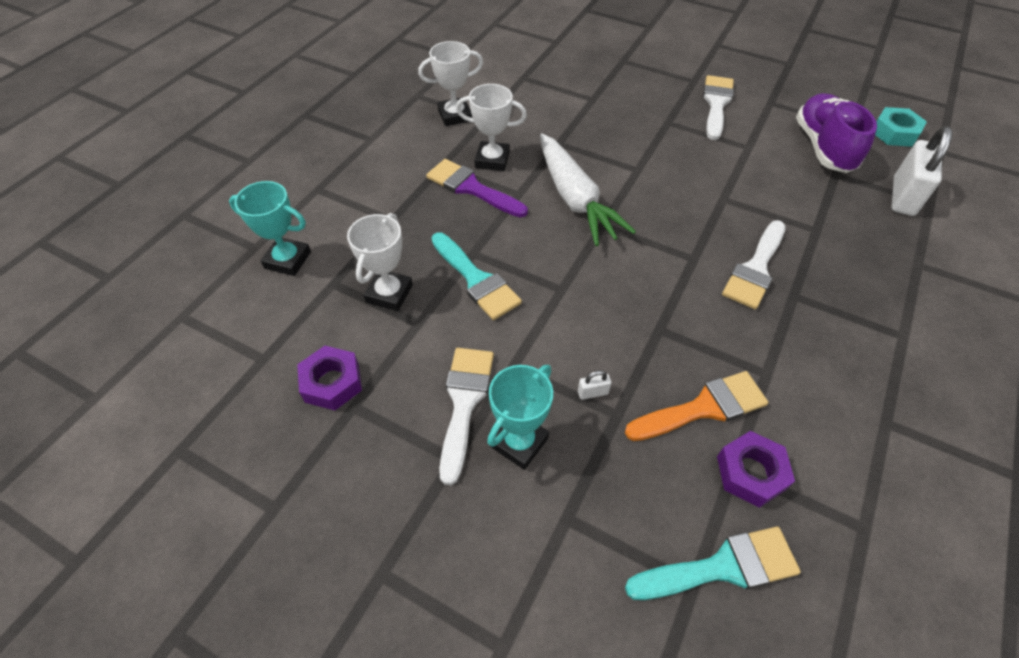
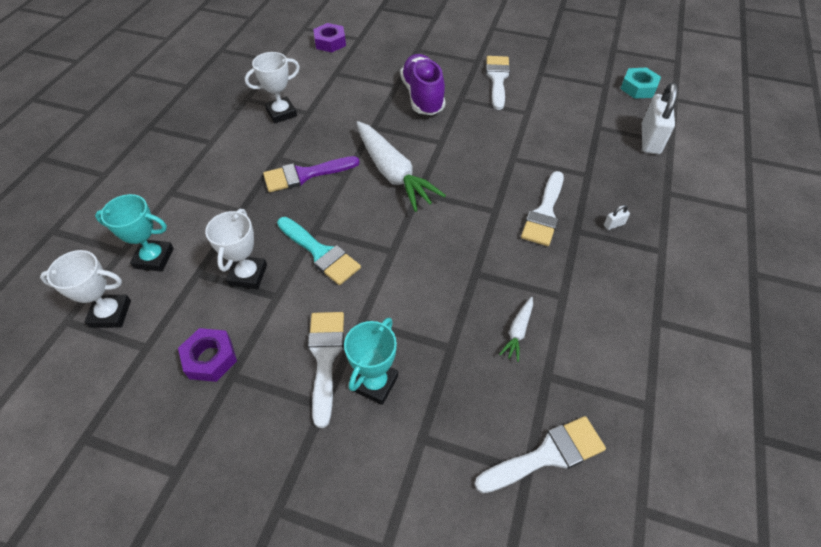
camera: 10 degrees left, 0 degrees up
purple brush [426,159,528,217] -> purple brush turned 45 degrees counterclockwise [263,156,360,192]
white trophy [456,84,527,171] -> white trophy moved to [40,250,131,328]
white padlock [578,370,611,400] -> white padlock moved to [604,205,630,230]
orange brush [625,371,769,441] -> white carrot [499,297,533,362]
turquoise brush [625,527,801,600] -> white brush [475,416,606,493]
purple nut [717,431,795,508] -> purple nut moved to [313,23,346,52]
purple shoe [796,93,877,173] -> purple shoe moved to [400,54,445,115]

